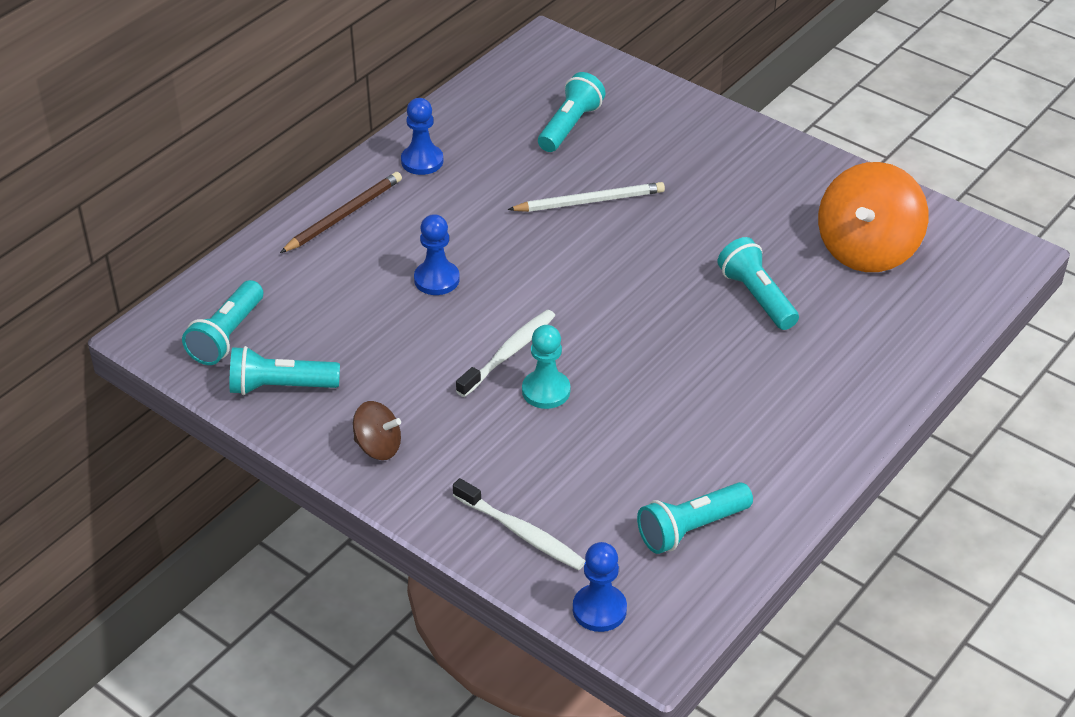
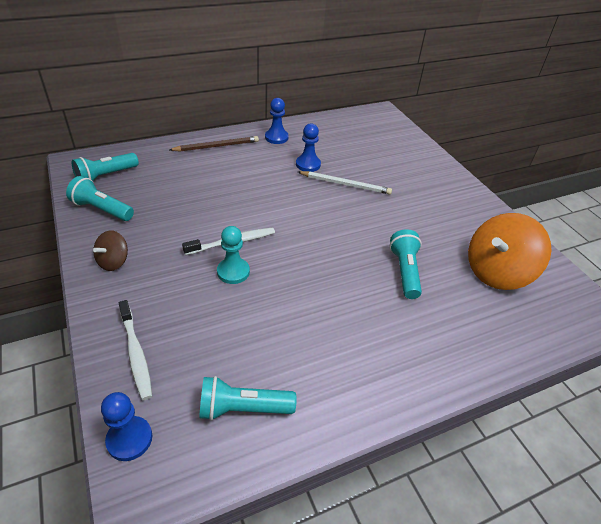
camera: 25 degrees right, 0 degrees up
brown spinning top [353,401,401,460] -> brown spinning top turned 75 degrees clockwise [93,230,128,271]
blue pawn [414,214,460,295] -> blue pawn moved to [296,123,321,172]
turquoise flashlight [538,72,606,152] -> none

